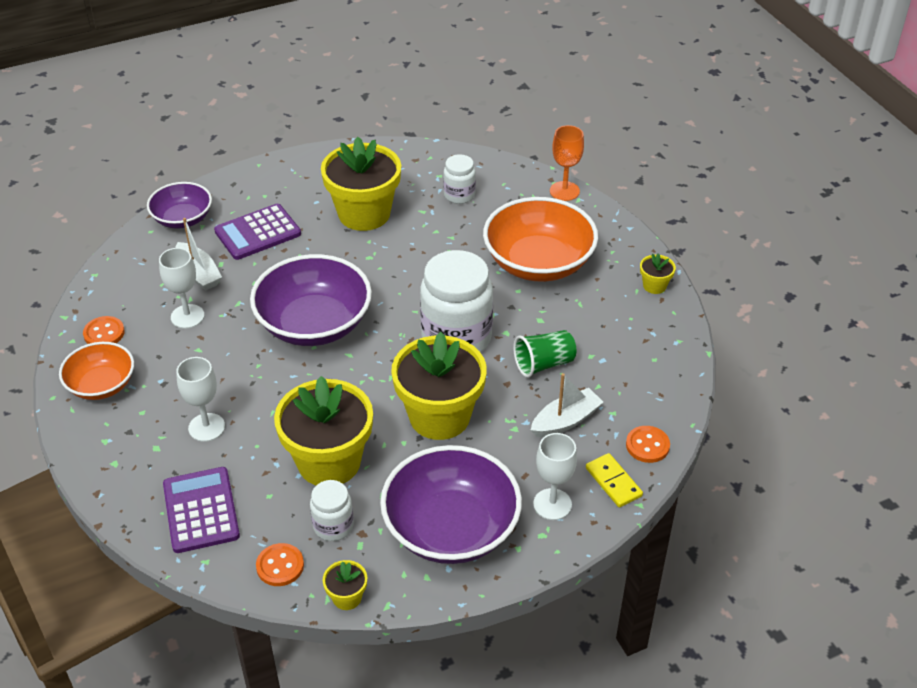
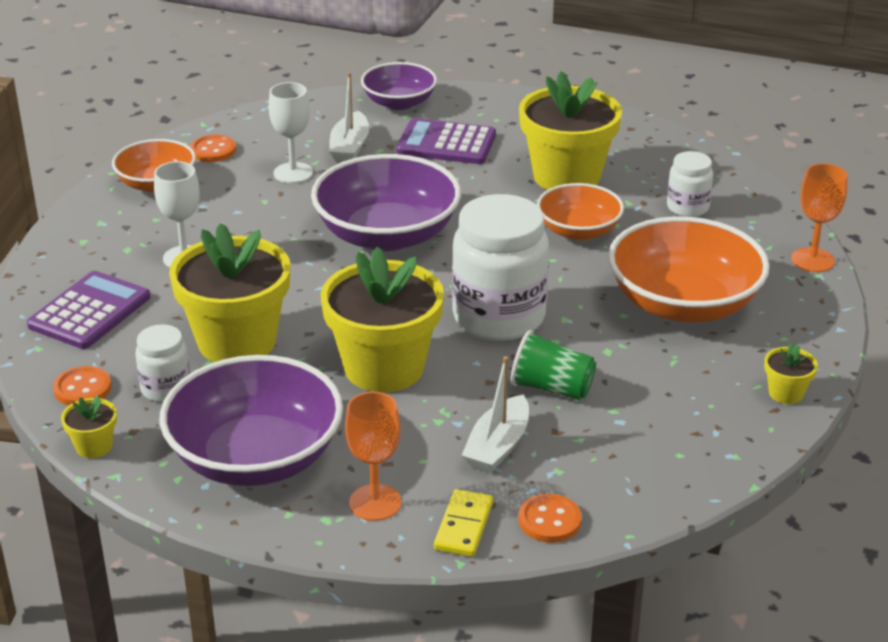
camera: 45 degrees right, 10 degrees down
white boat [531,373,603,437] -> white boat turned 105 degrees clockwise [462,356,529,474]
white goblet [533,433,577,520] -> orange goblet [345,392,402,521]
none -> orange bowl [537,183,624,240]

